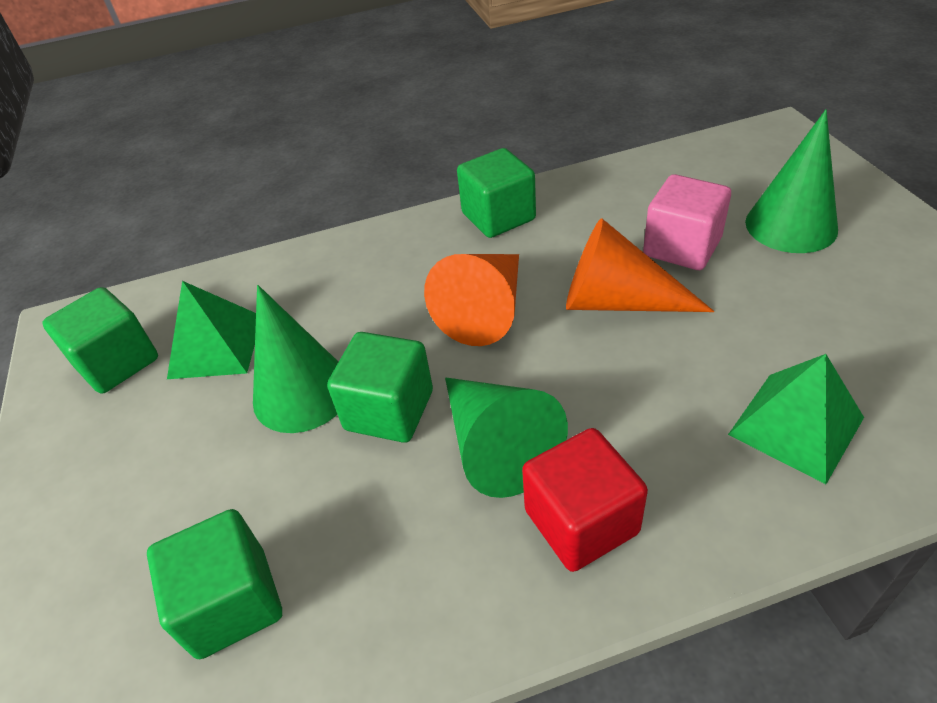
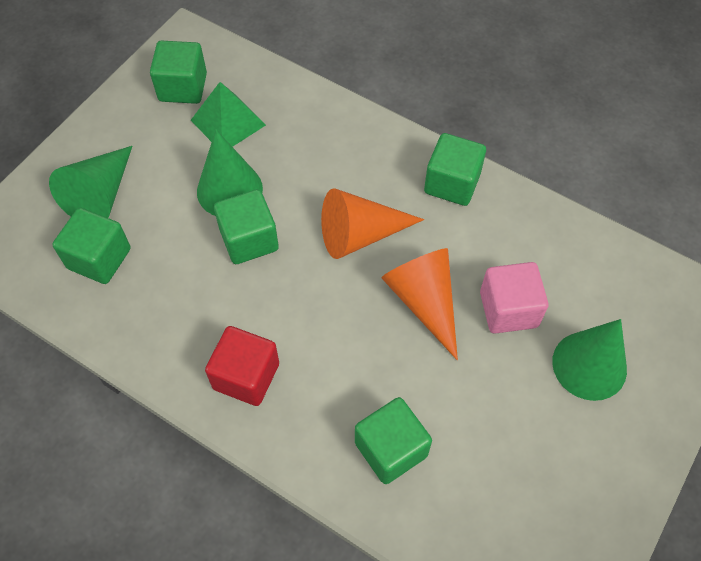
camera: 45 degrees right, 15 degrees up
green cone [445,377,568,498] -> green cone moved to [49,146,132,218]
green pyramid [728,354,864,484] -> green cube [355,397,432,484]

